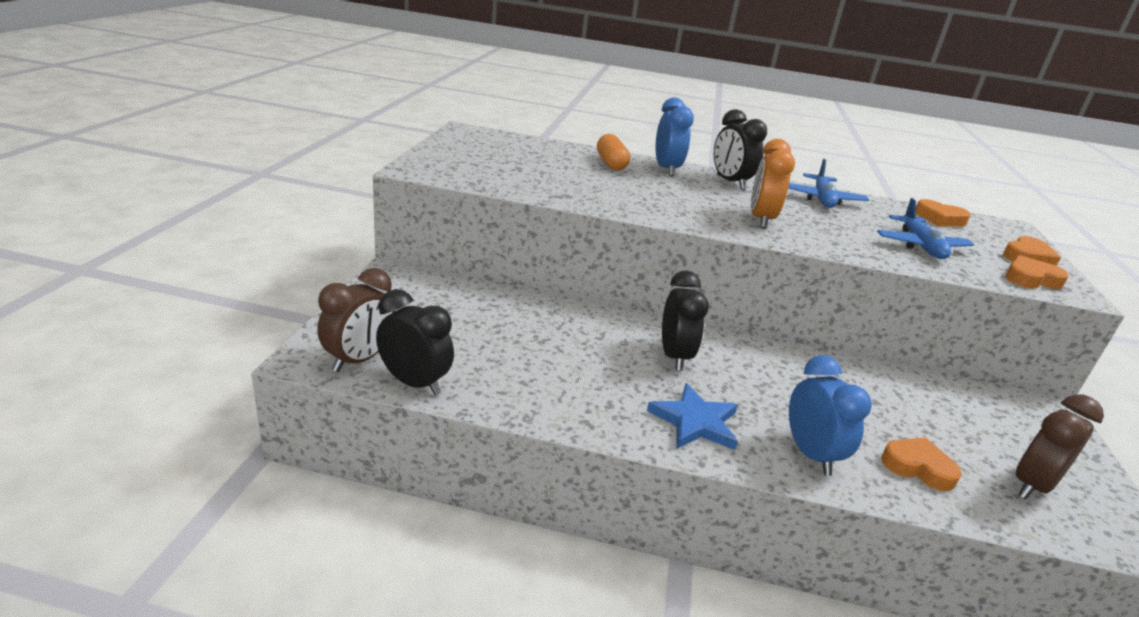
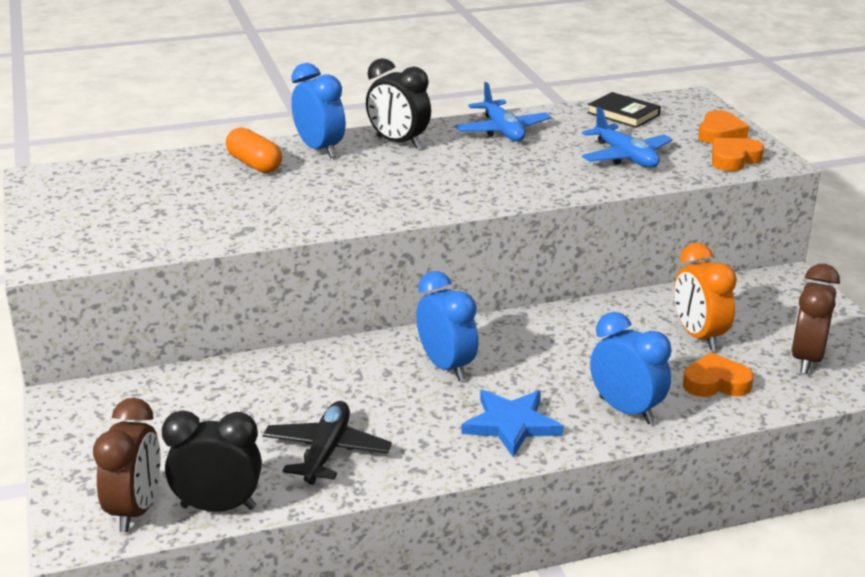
camera: 25 degrees left, 0 degrees up
black clock [662,270,709,371] -> blue clock [416,271,478,381]
orange clock [751,139,795,228] -> orange clock moved to [674,243,737,350]
orange heart [916,199,970,227] -> black book [587,92,661,128]
none -> black plane [263,401,392,485]

